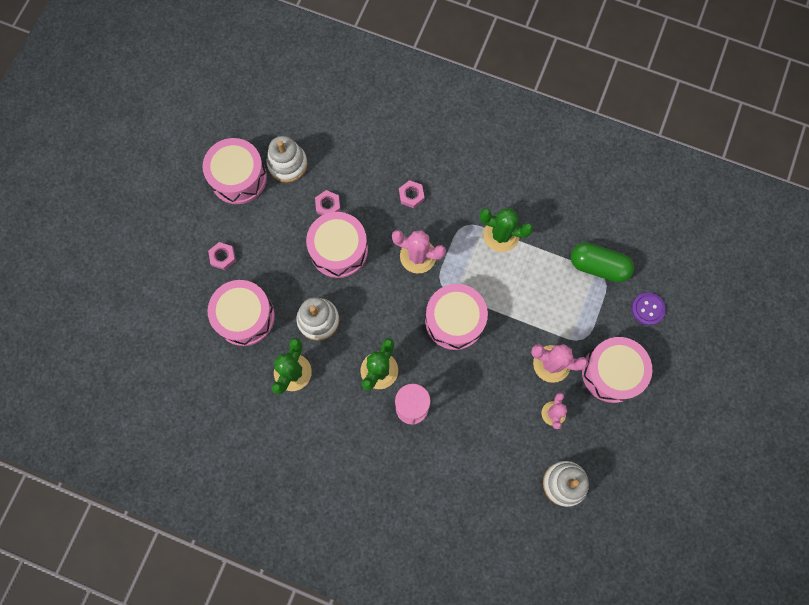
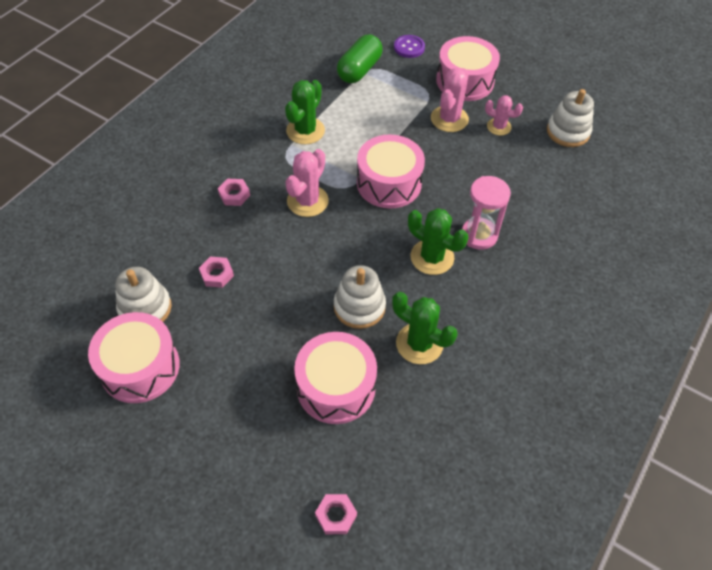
camera: 80 degrees left, 20 degrees down
pink nut [208,242,236,270] -> pink nut moved to [315,494,357,534]
pink drum [306,212,368,278] -> none

